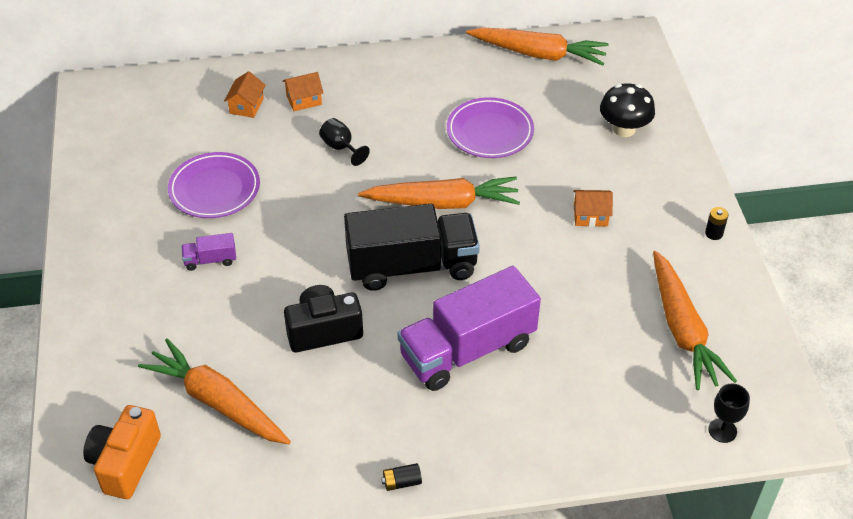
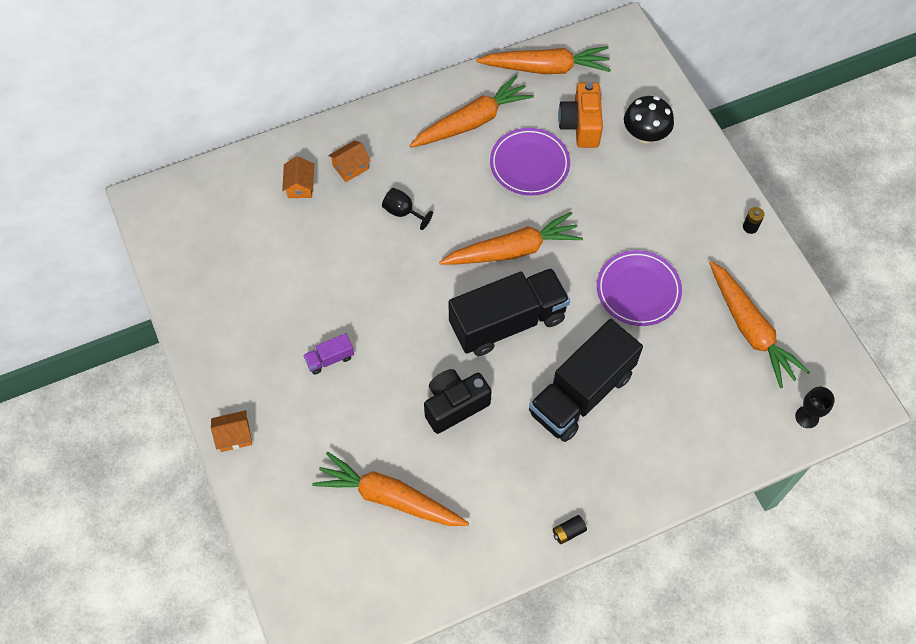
camera: 15 degrees left, 15 degrees up
orange camera [83,405,161,499] -> orange camera moved to [558,82,603,148]
purple plate [168,152,260,218] -> purple plate moved to [597,250,682,326]
purple truck [398,266,541,391] -> black truck [529,319,643,442]
orange house [573,190,613,227] -> orange house moved to [211,410,252,452]
none -> orange carrot [409,75,534,148]

